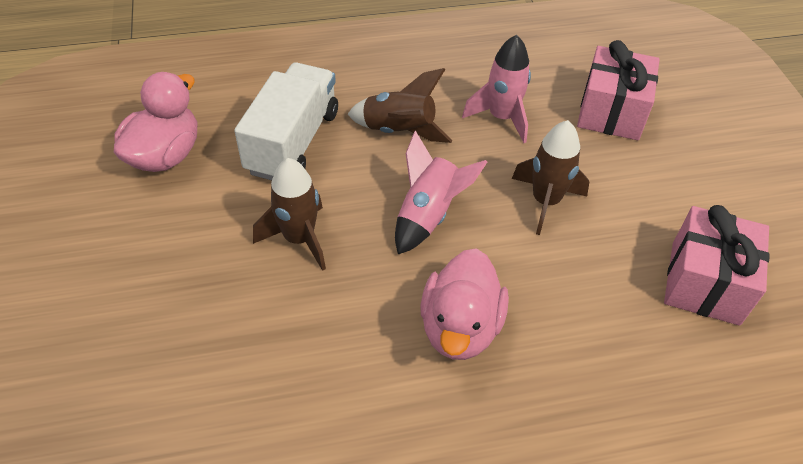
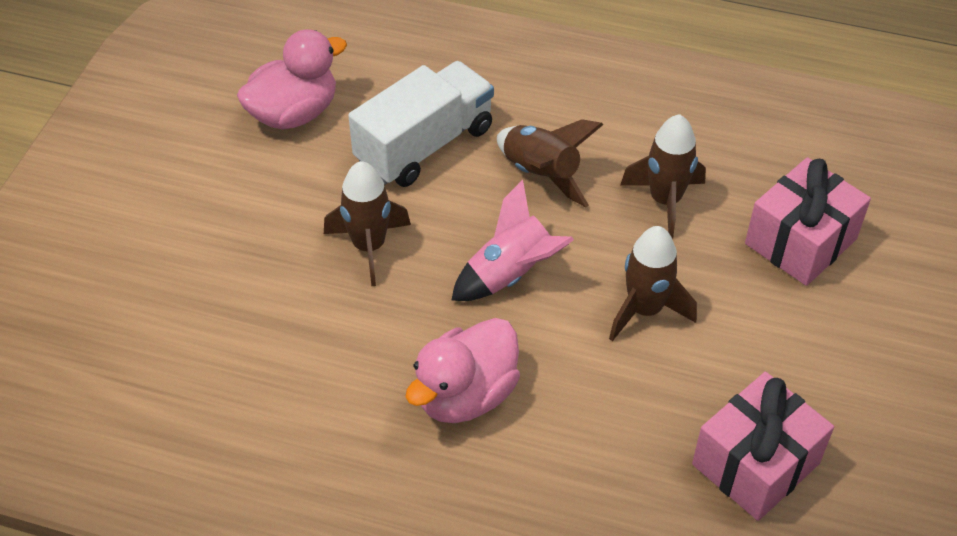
camera: 30 degrees right, 0 degrees up
pink rocket [462,35,531,143] -> brown rocket [620,114,706,239]

